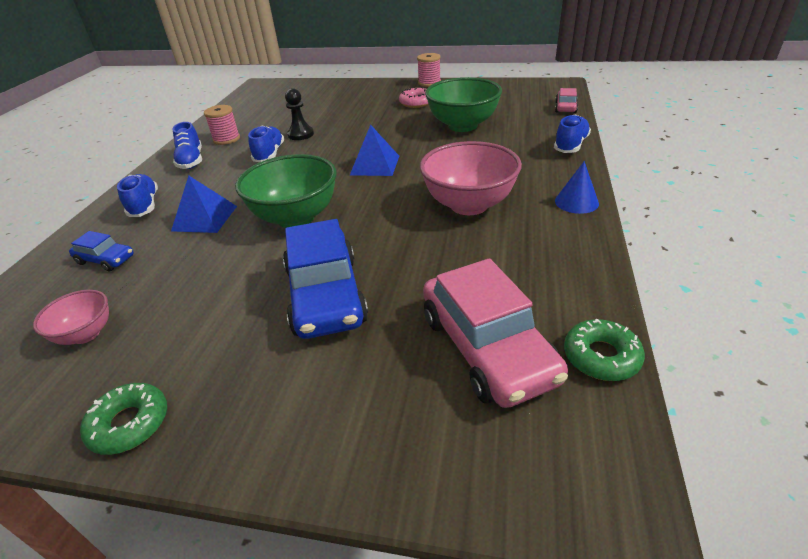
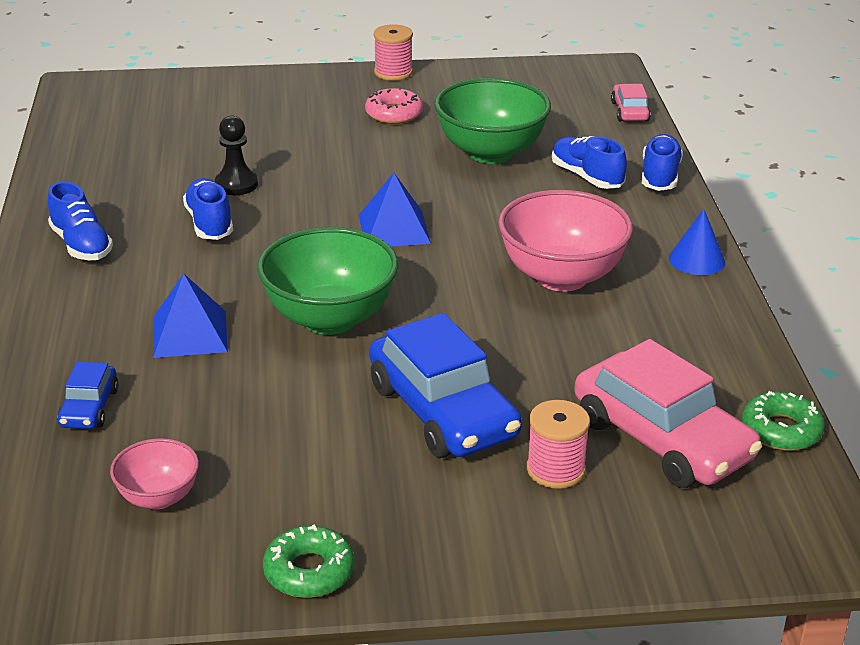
camera: 20 degrees left, 5 degrees down
blue car [69,231,134,271] -> blue car turned 90 degrees clockwise [57,362,119,429]
blue shoe [117,174,158,217] -> blue shoe moved to [552,136,627,189]
pink spool [204,105,240,145] -> pink spool moved to [527,400,590,489]

